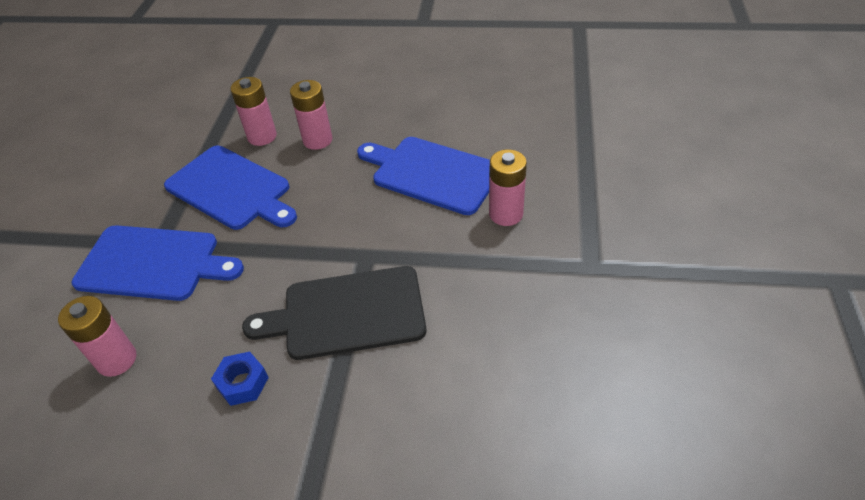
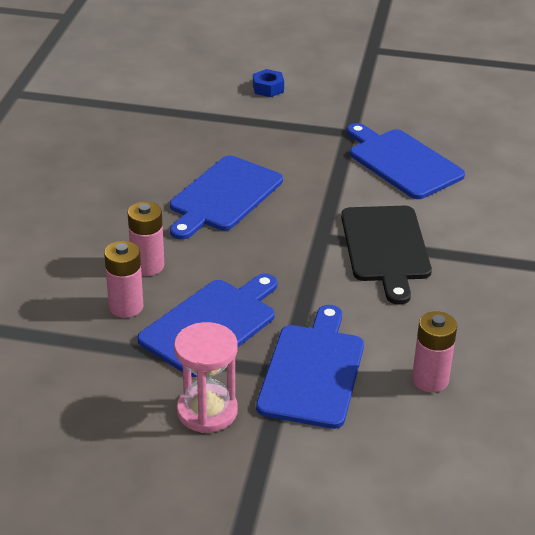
camera: 90 degrees left, 10 degrees down
blue nut [211,352,269,406] -> blue nut moved to [253,69,284,97]
pink battery [489,149,527,226] -> none
none -> pink hourglass [174,322,238,433]
none -> blue cutting board [347,123,465,199]

